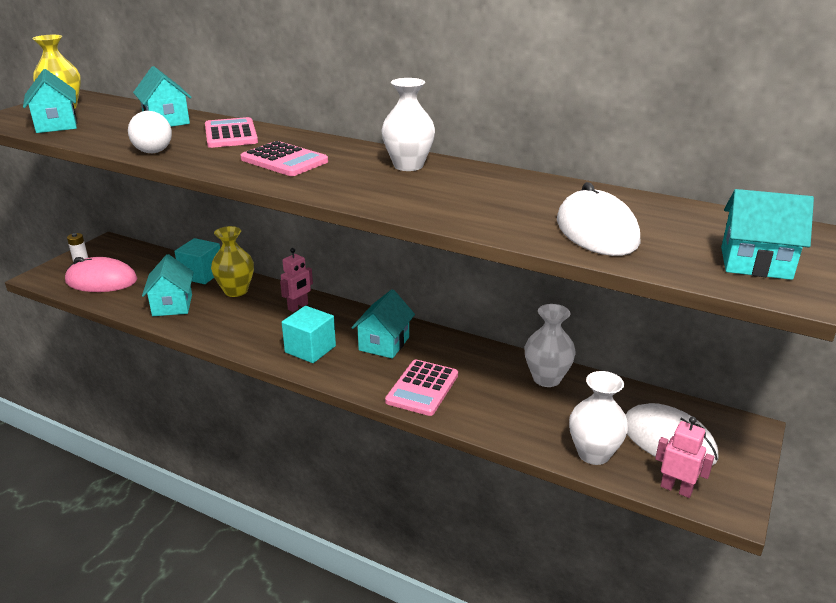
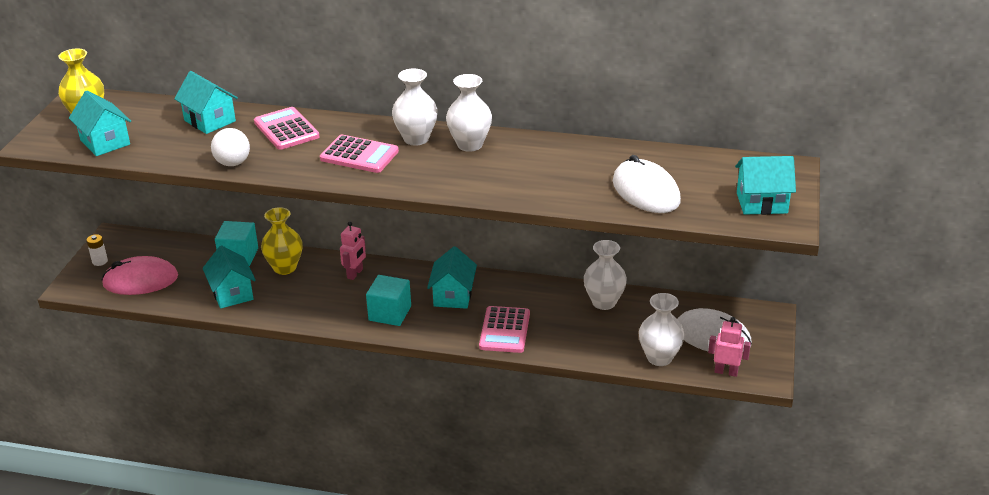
camera: 15 degrees left, 5 degrees up
none -> white vase [392,69,438,146]

